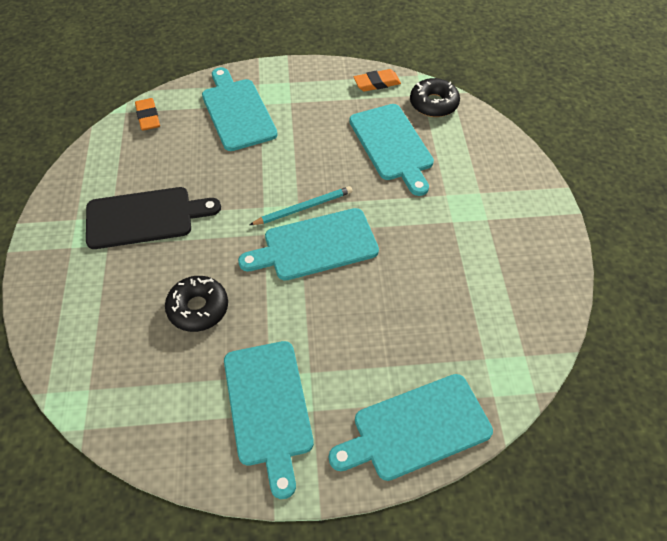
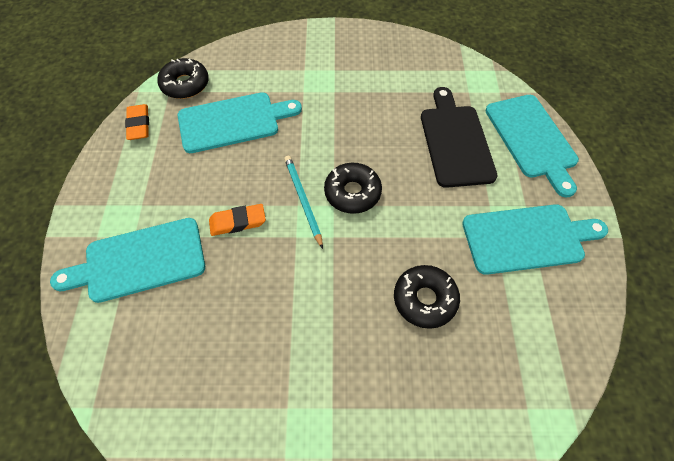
camera: 85 degrees left, 5 degrees up
black cutting board [86,187,221,249] -> black cutting board moved to [421,87,497,188]
orange eraser [135,98,160,131] -> orange eraser moved to [209,204,266,236]
turquoise cutting board [238,208,379,281] -> black donut [324,163,382,214]

